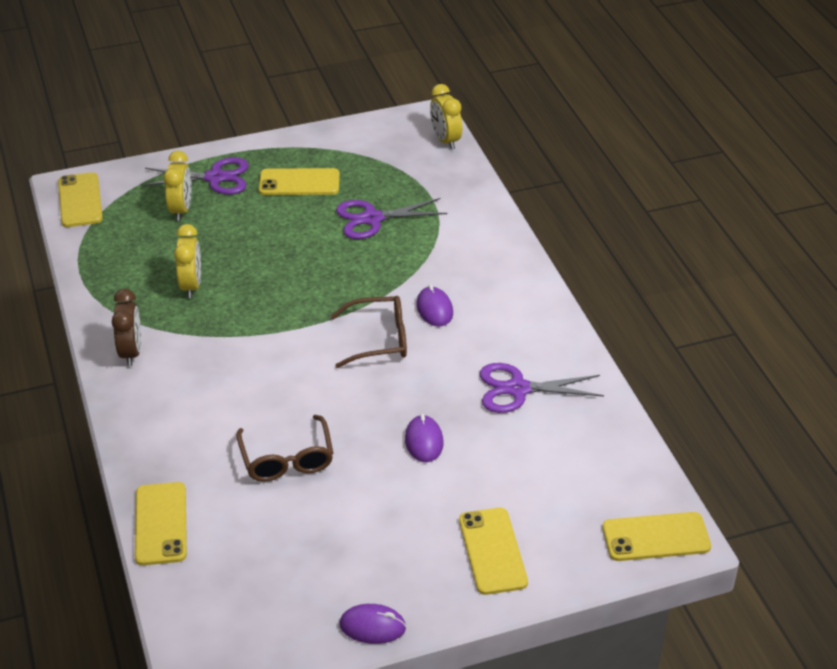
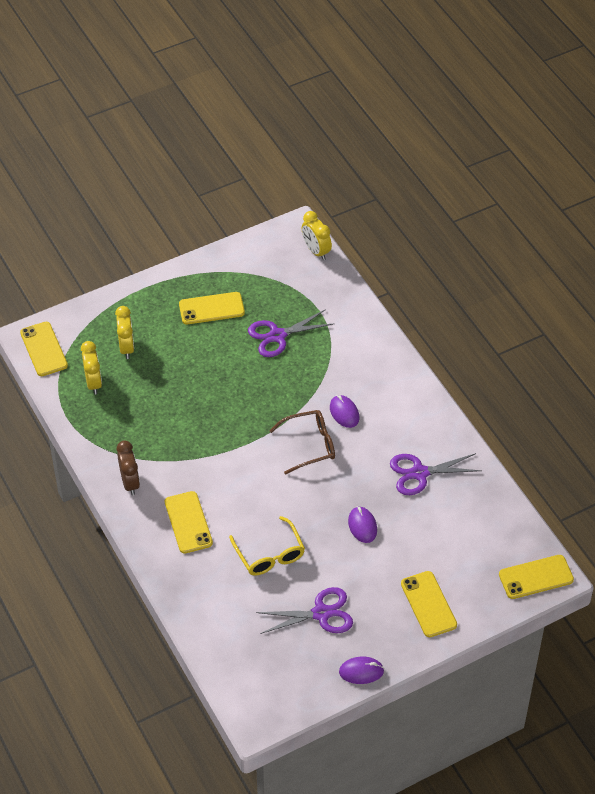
camera: 10 degrees left, 10 degrees up
yellow phone [135,482,187,565] -> yellow phone moved to [165,491,213,554]
purple scissors [142,157,249,194] -> purple scissors moved to [256,587,353,634]
yellow clock [174,224,201,298] -> yellow clock moved to [81,341,102,395]
brown glasses [236,415,333,482] -> yellow glasses [229,516,305,576]

